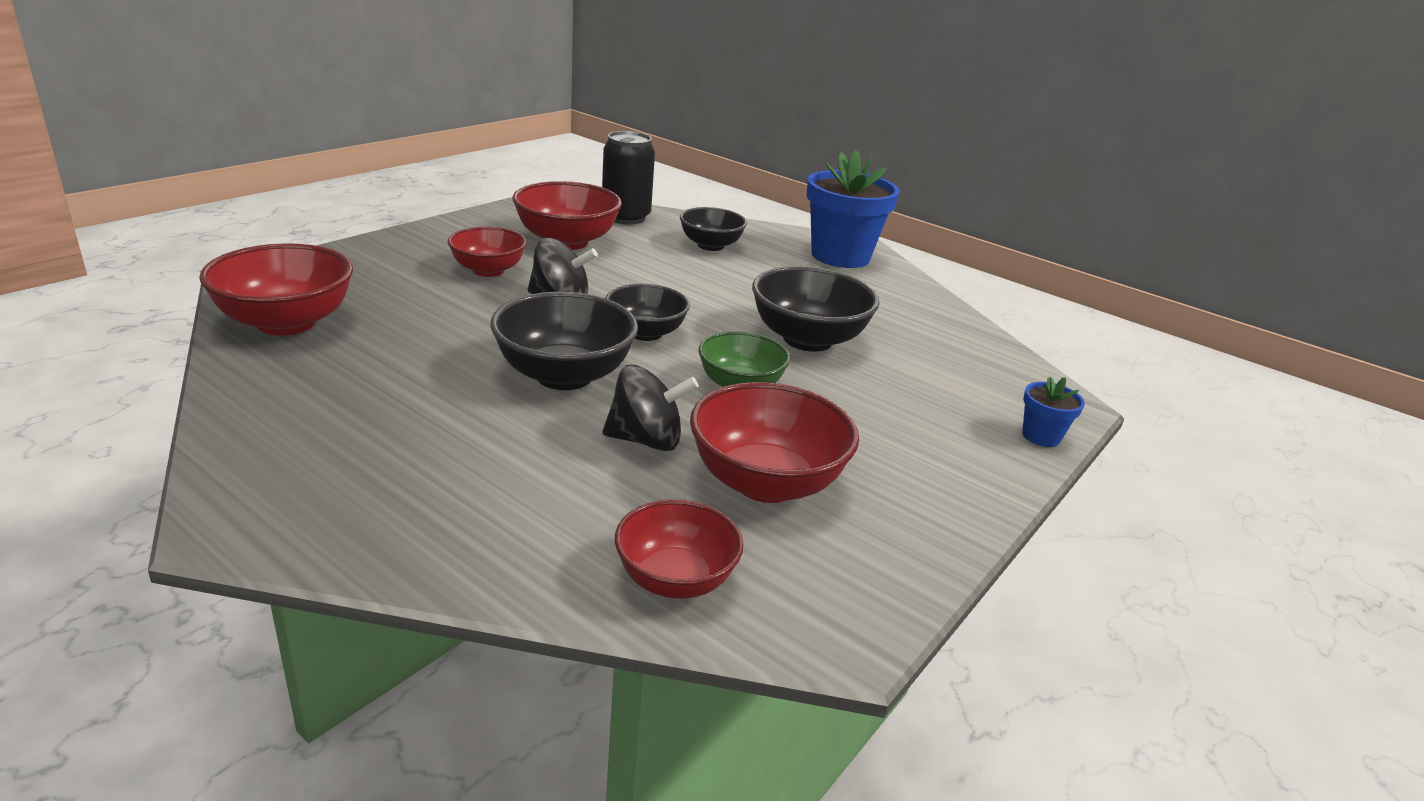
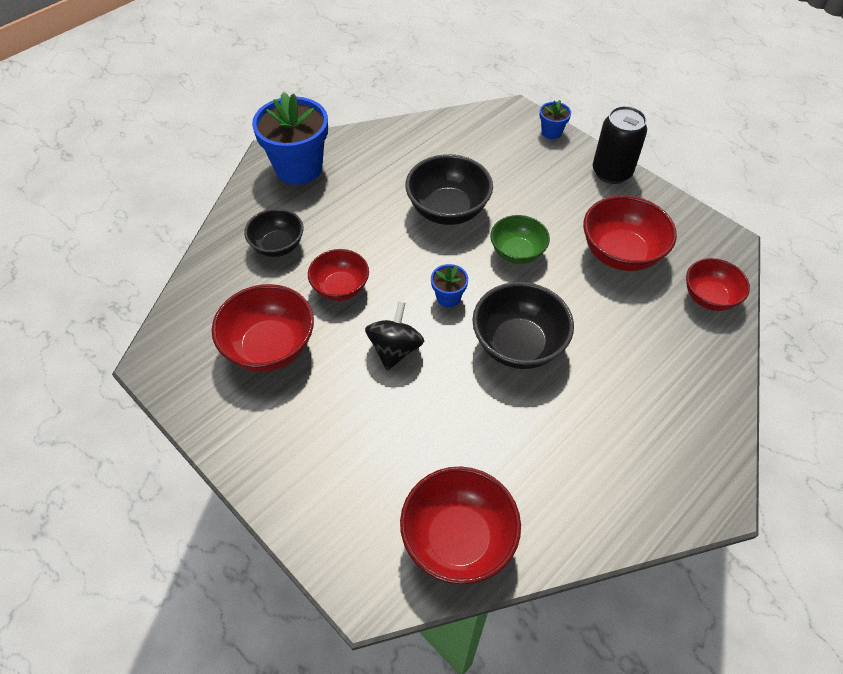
camera: 80 degrees left, 25 degrees up
red bowl [448,227,527,277] -> red bowl moved to [308,249,369,301]
black can [602,131,655,225] -> black can moved to [593,106,647,184]
black spinning top [602,365,698,451] -> none
black bowl [606,284,690,341] -> blue flower pot [431,264,468,308]

